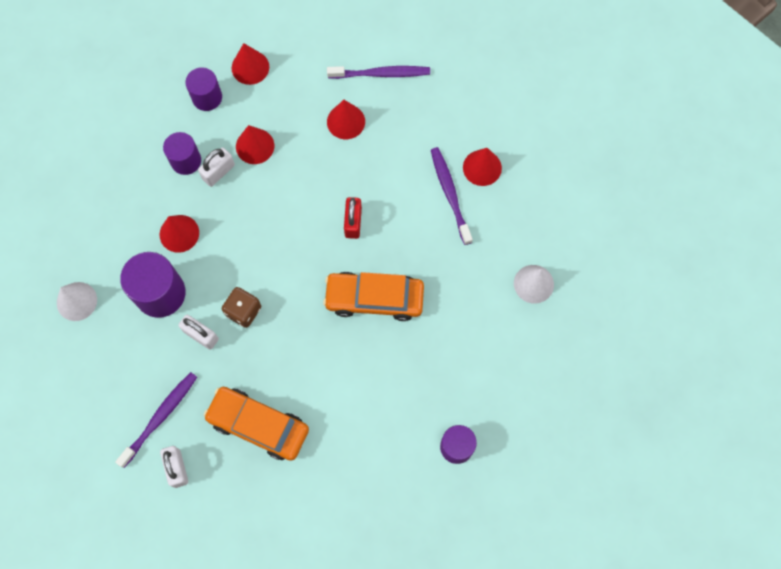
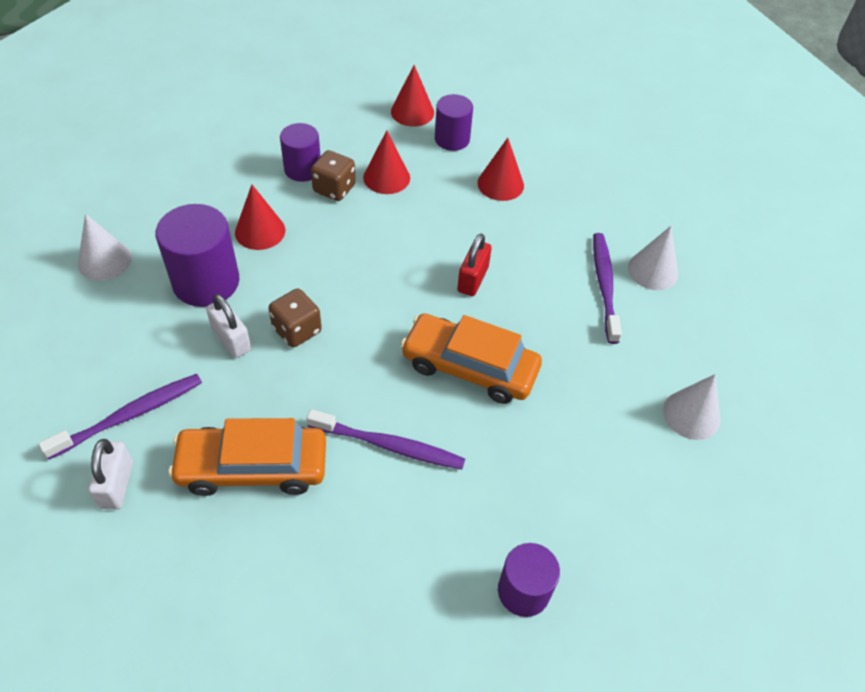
camera: 15 degrees right, 20 degrees down
purple cylinder [186,67,222,111] -> purple cylinder moved to [435,94,473,151]
white padlock [198,147,235,187] -> brown dice [311,150,356,201]
orange car [204,387,309,461] -> orange car turned 45 degrees counterclockwise [168,418,326,496]
purple toothbrush [327,66,430,79] -> purple toothbrush moved to [307,409,465,470]
red cone [463,148,502,186] -> white cone [628,226,678,290]

